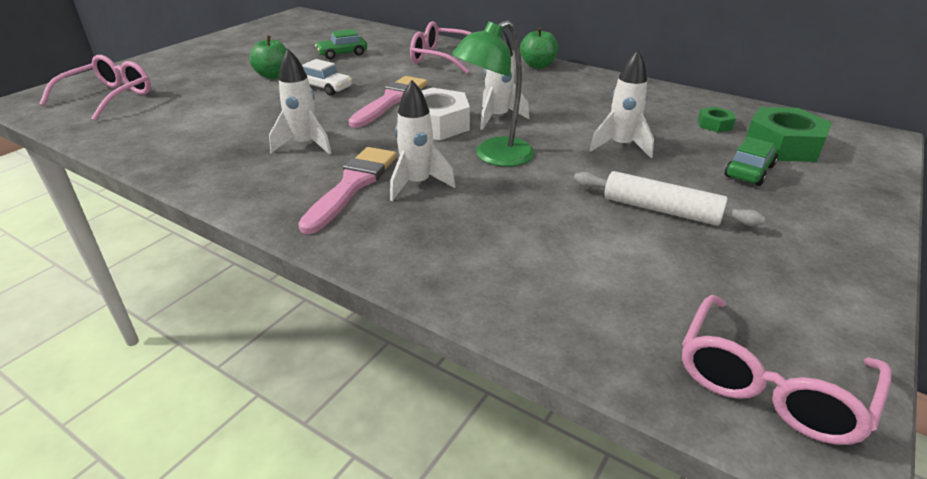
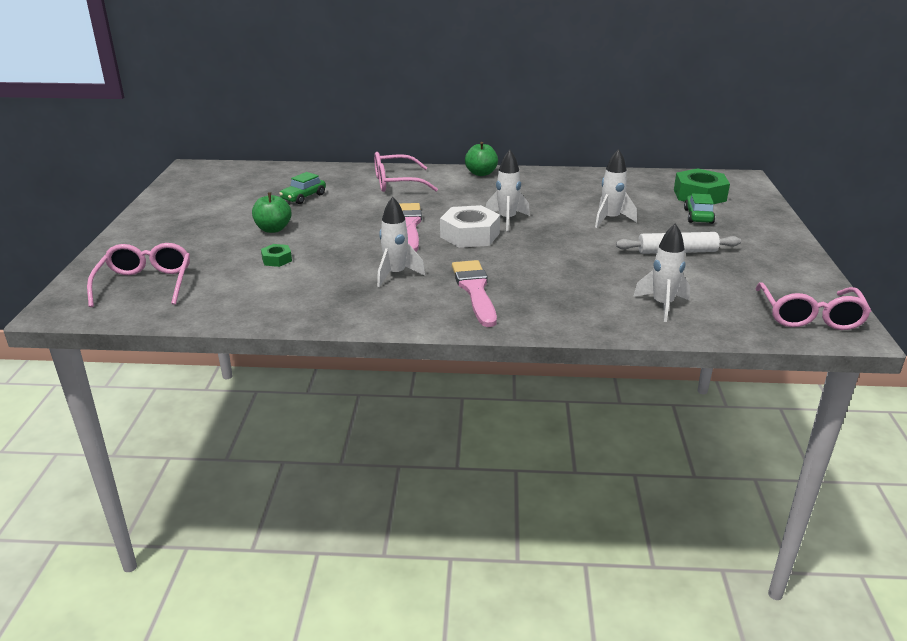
camera: 30 degrees left, 5 degrees down
white car [302,59,352,96] -> none
white rocket [390,80,456,201] -> white rocket moved to [633,223,690,322]
green lamp [452,20,535,167] -> none
green nut [698,107,736,133] -> green nut moved to [261,244,292,267]

